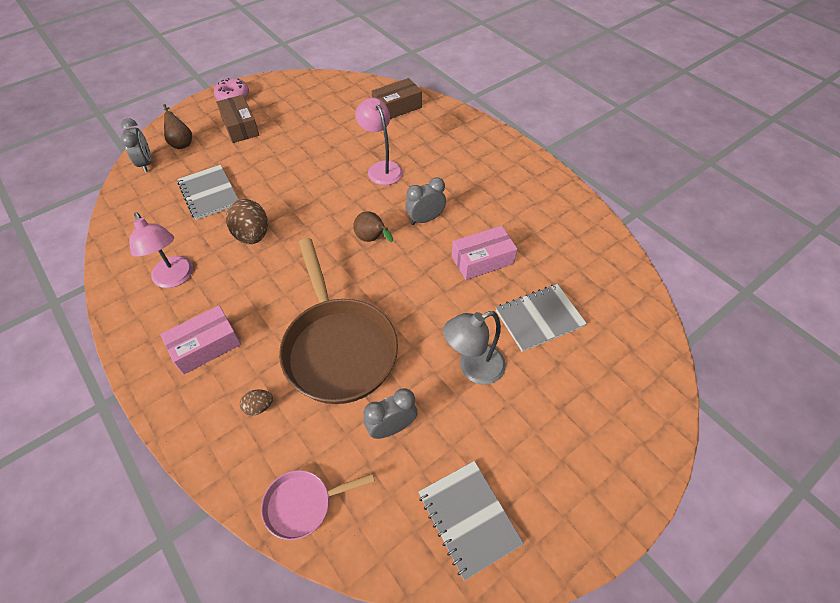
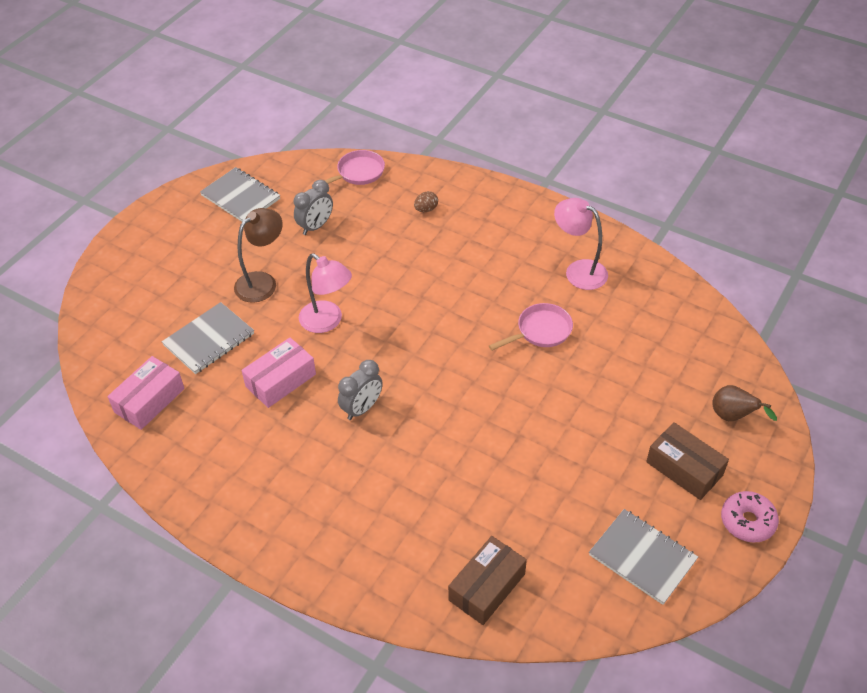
camera: 160 degrees right, 5 degrees down
grey clock [121,119,151,172] -> none
pink box [160,305,241,375] -> pink box moved to [107,356,185,430]
grey notebook [177,165,239,220] -> grey notebook moved to [589,509,698,605]
brown egg [226,199,268,244] -> pink pan [489,303,573,350]
brown pan [279,238,398,404] -> none
brown pear [353,211,393,242] -> none
pink lamp [355,98,403,185] -> pink lamp moved to [299,253,352,333]
grey lamp [443,311,506,385] -> brown lamp [234,208,283,303]

